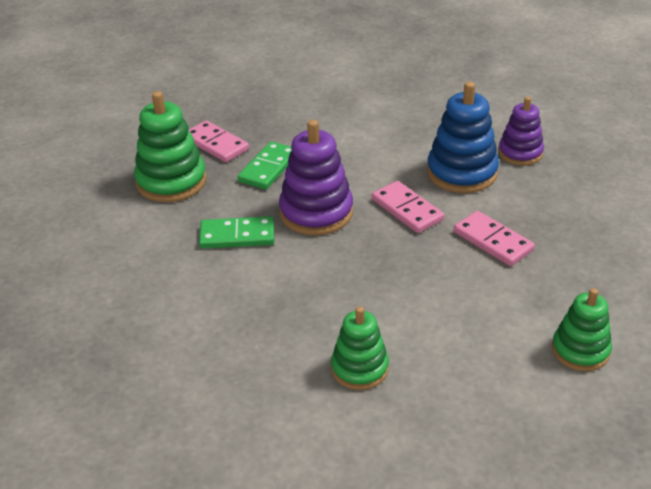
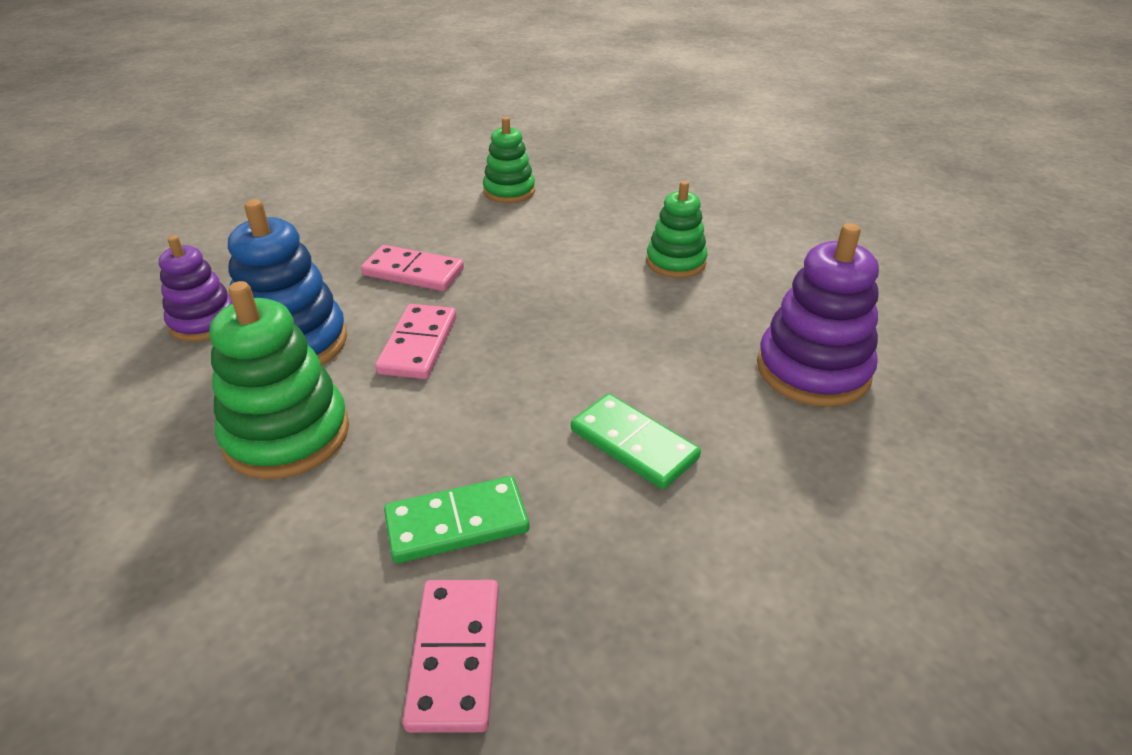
camera: 135 degrees left, 0 degrees up
green stacking toy [134,91,206,202] -> green stacking toy moved to [209,281,349,479]
purple stacking toy [279,120,353,235] -> purple stacking toy moved to [757,223,879,407]
pink domino [454,211,535,266] -> pink domino turned 75 degrees counterclockwise [361,245,464,291]

